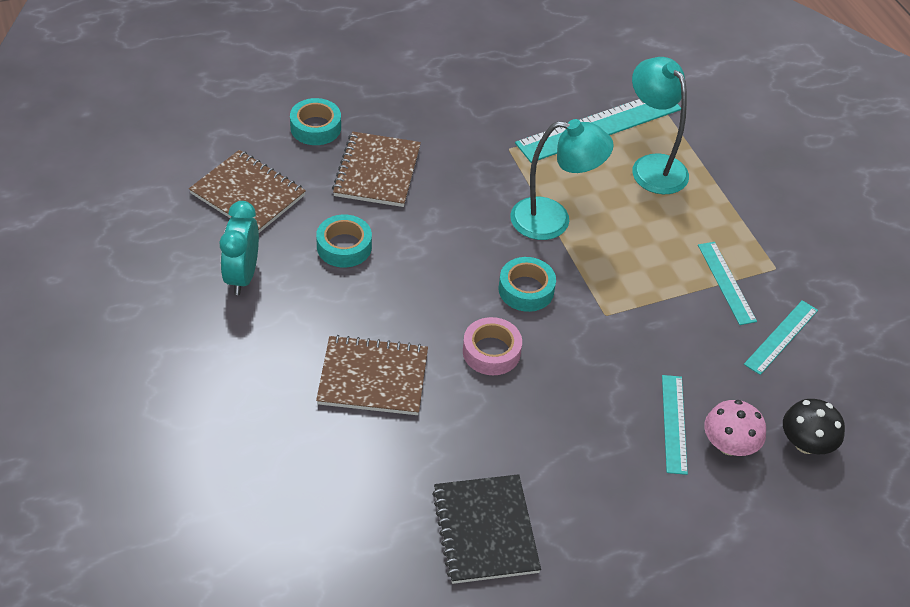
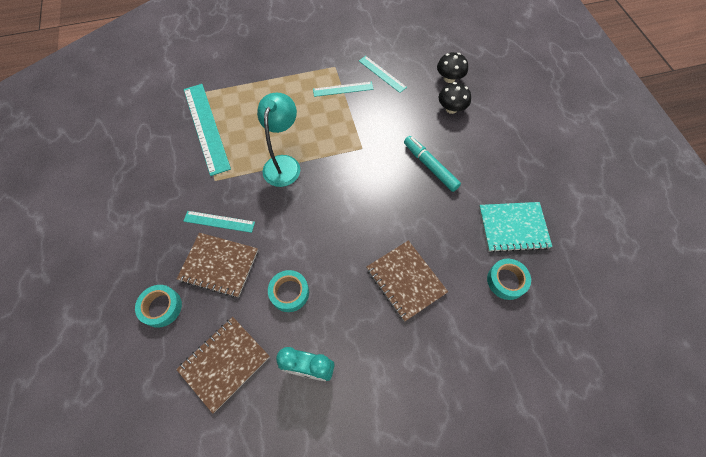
camera: 80 degrees left, 15 degrees up
brown notebook [316,335,428,415] -> brown notebook turned 45 degrees counterclockwise [367,240,448,322]
black notebook [432,474,541,584] -> turquoise notebook [479,202,552,252]
pink tape [463,317,522,375] -> none
turquoise tape [499,257,556,312] -> turquoise tape moved to [487,259,531,300]
turquoise lamp [632,57,689,194] -> none
turquoise ruler [662,375,688,475] -> turquoise ruler moved to [183,211,255,233]
pink mushroom [704,400,766,456] -> black mushroom [439,82,471,114]
none -> turquoise marker [404,136,461,192]

